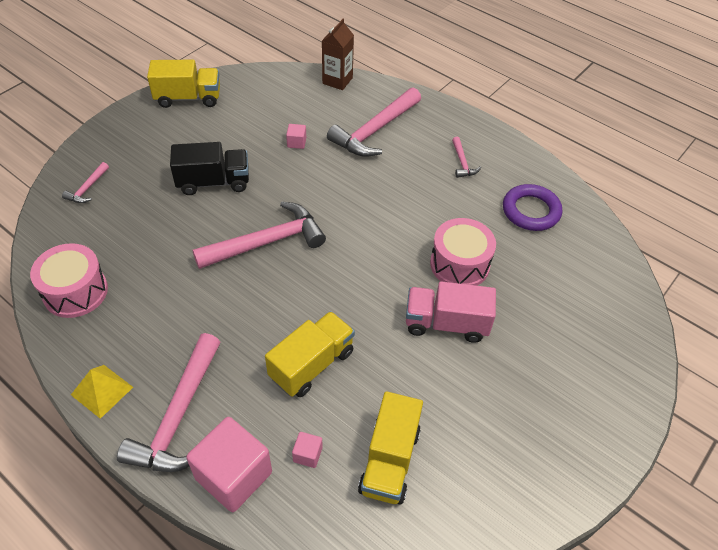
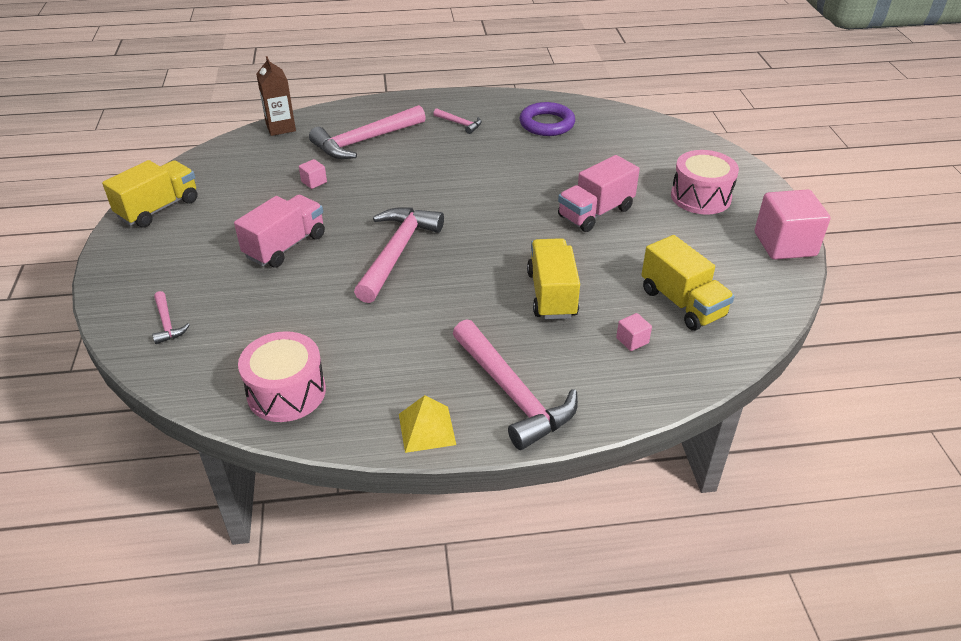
camera: 45 degrees left, 10 degrees down
black truck [170,142,249,195] -> pink truck [234,195,325,268]
pink cube [186,417,272,512] -> pink cube moved to [755,189,830,260]
pink hammer [327,87,421,157] -> pink hammer turned 60 degrees clockwise [309,105,426,159]
pink drum [430,218,496,286] -> pink drum moved to [671,150,739,215]

